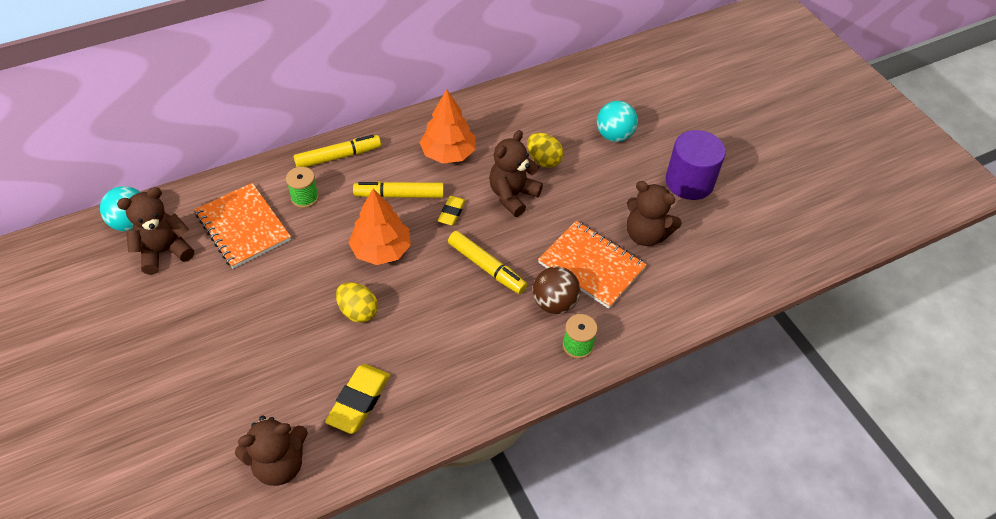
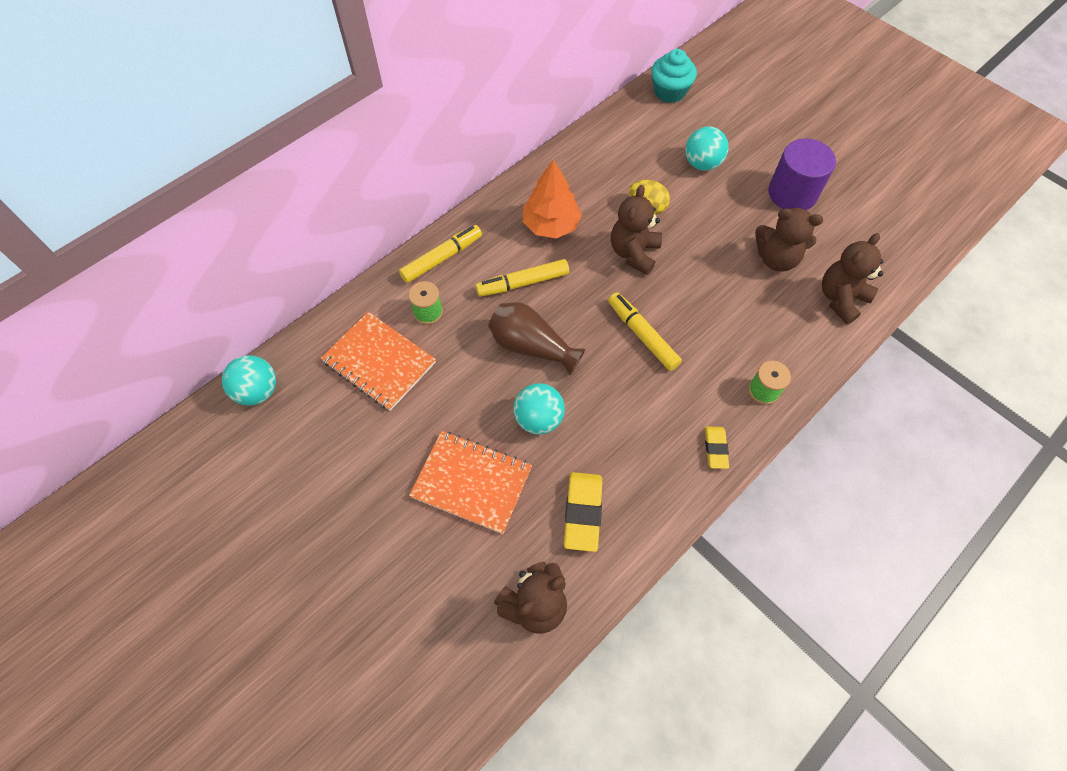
camera: 15 degrees left, 10 degrees up
brown teddy bear [117,187,194,275] -> brown teddy bear moved to [822,233,883,324]
yellow egg [336,282,378,323] -> turquoise ball [513,383,565,435]
orange tree [348,189,411,265] -> brown vase [488,302,585,375]
yellow eraser [438,196,466,226] -> yellow eraser moved to [705,426,729,469]
yellow marker [448,231,527,294] -> yellow marker turned 150 degrees counterclockwise [608,292,682,371]
brown ball [533,266,580,314] -> none
orange notebook [538,221,647,309] -> orange notebook moved to [409,431,532,534]
none -> turquoise cupcake [651,49,697,103]

